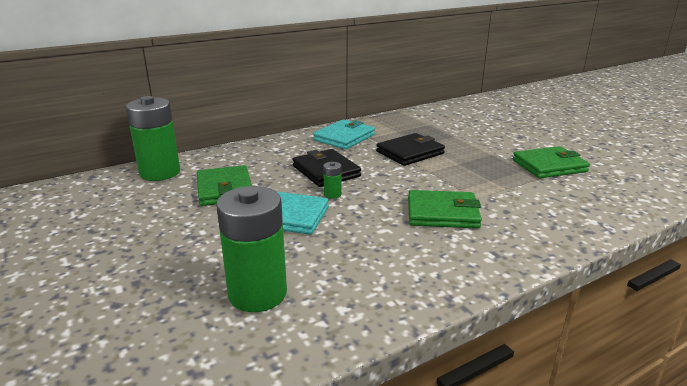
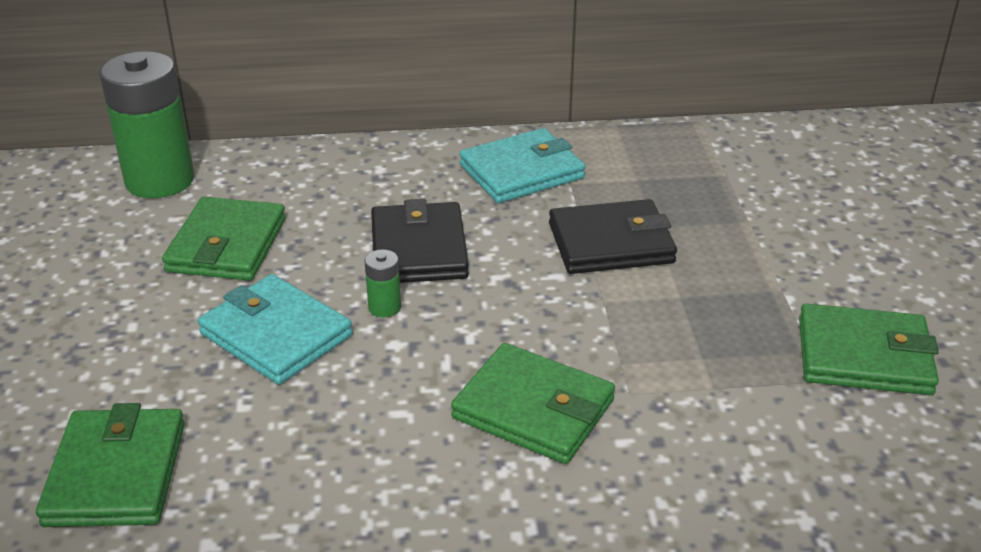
camera: 25 degrees right, 10 degrees up
green battery [216,186,287,312] -> green wallet [36,403,185,527]

